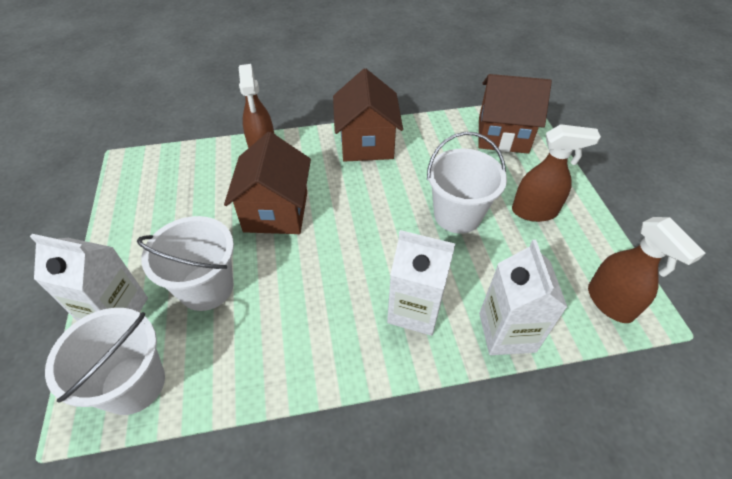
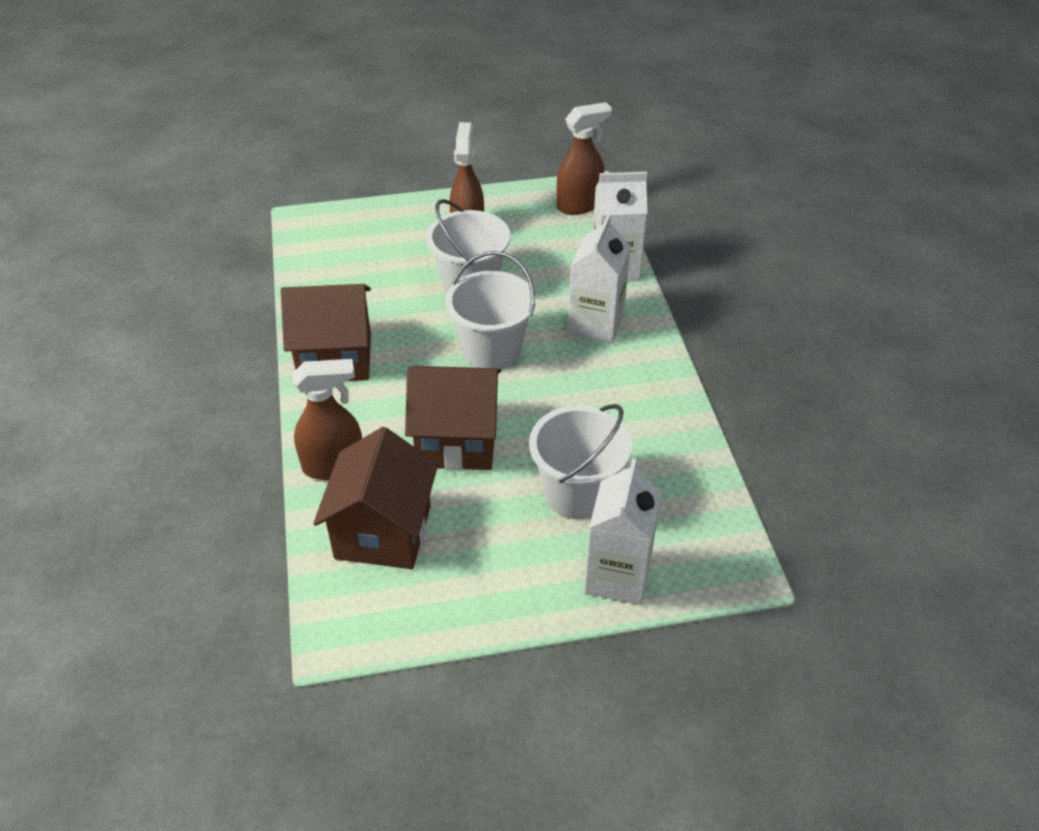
camera: 90 degrees left, 5 degrees down
white bucket [45,308,165,415] -> white bucket moved to [445,251,536,370]
brown house [478,74,552,154] -> brown house moved to [313,427,438,569]

